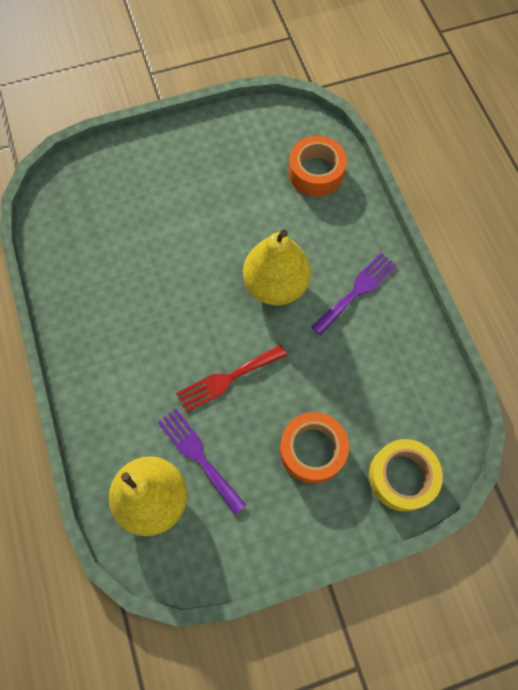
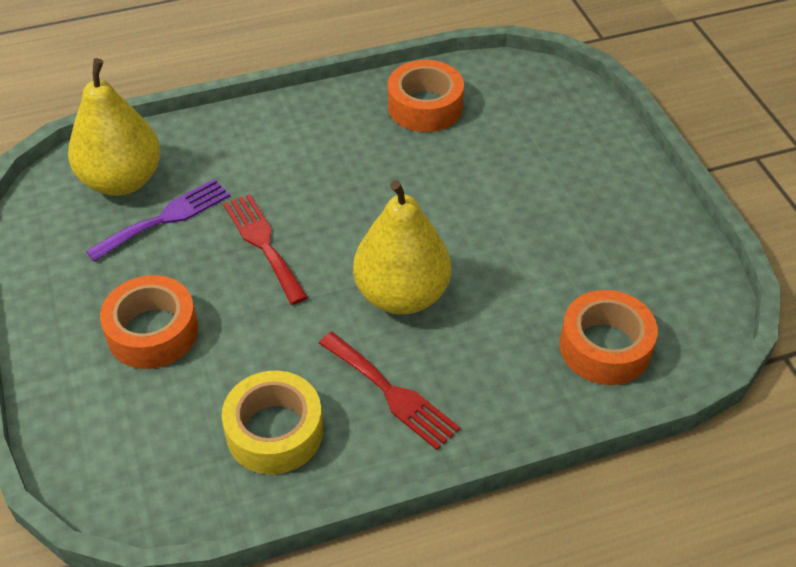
camera: 90 degrees right, 20 degrees down
purple fork [311,253,397,335] -> red fork [319,332,460,450]
yellow tape [369,439,443,512] -> yellow tape moved to [222,371,323,474]
none -> orange tape [388,60,464,132]

